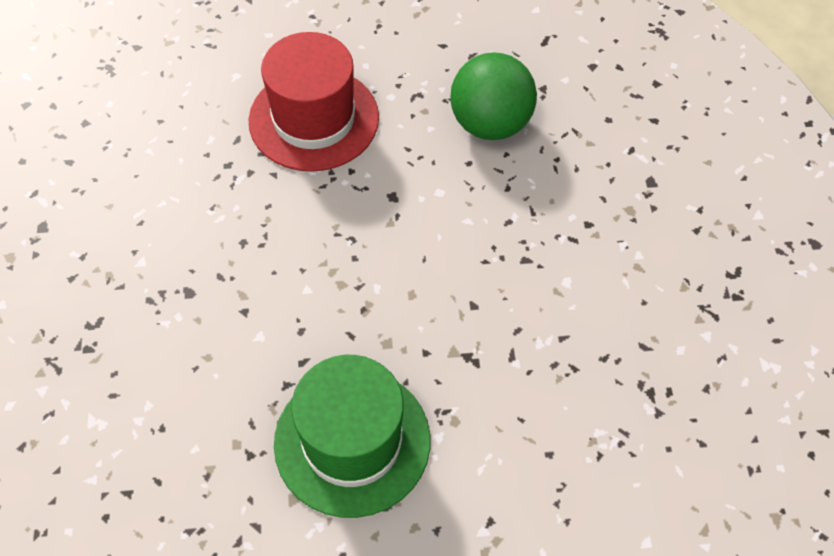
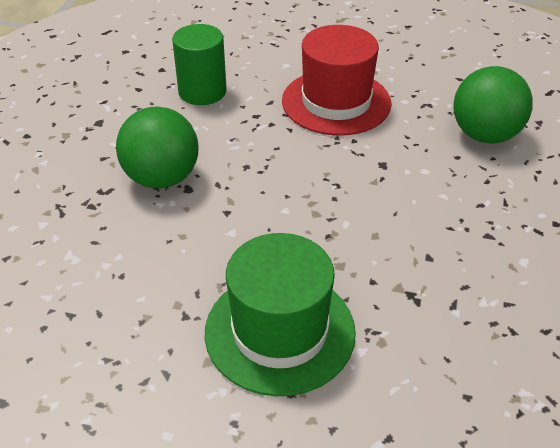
camera: 20 degrees right, 15 degrees down
none -> green ball [116,107,198,189]
none -> green cylinder [172,24,227,105]

